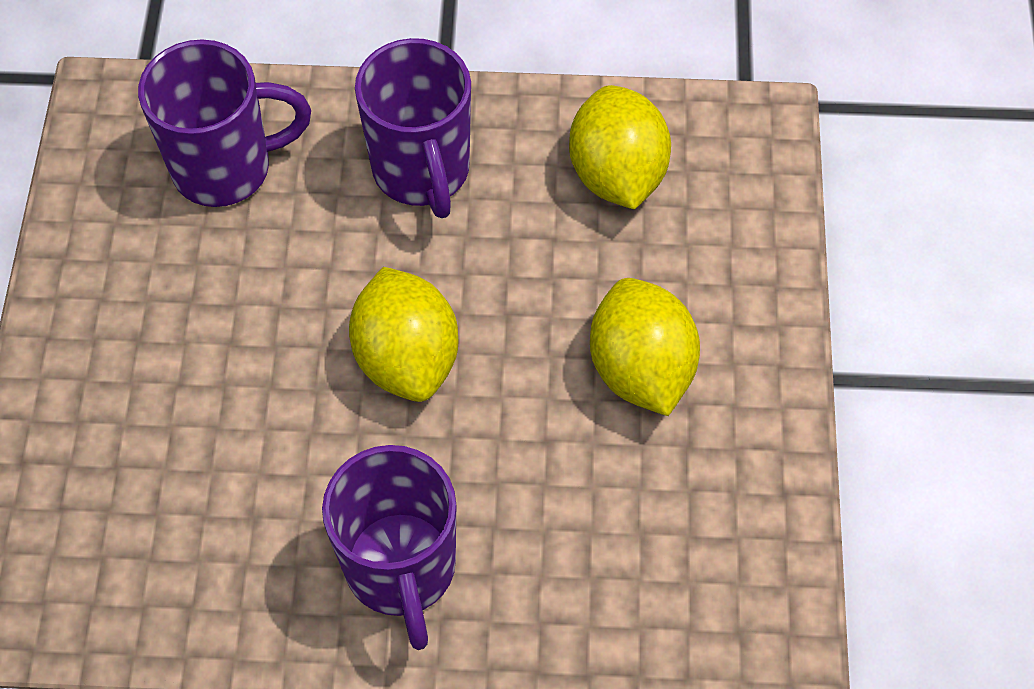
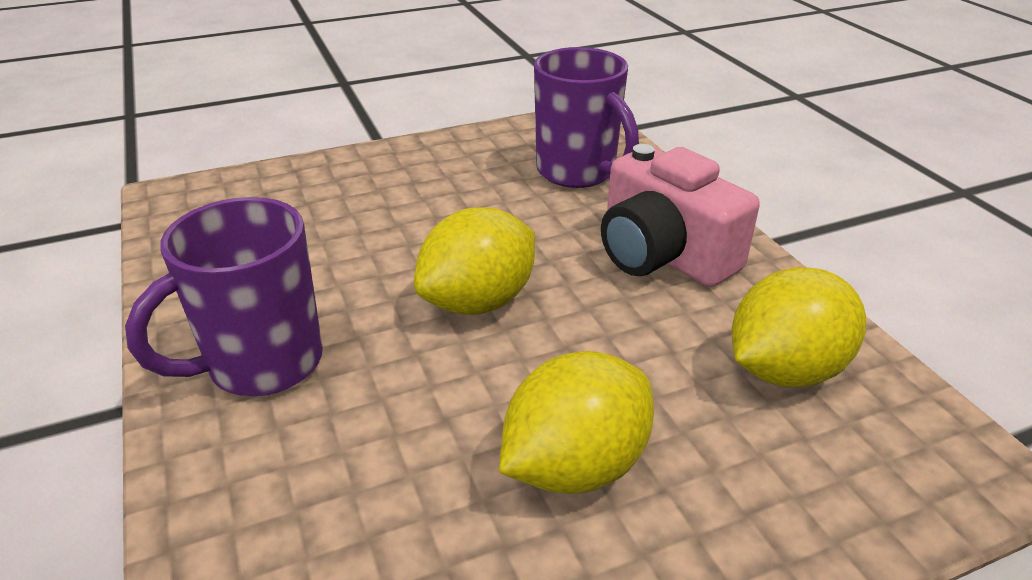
camera: 65 degrees right, 25 degrees down
purple mug [355,38,471,218] -> pink camera [601,144,760,287]

